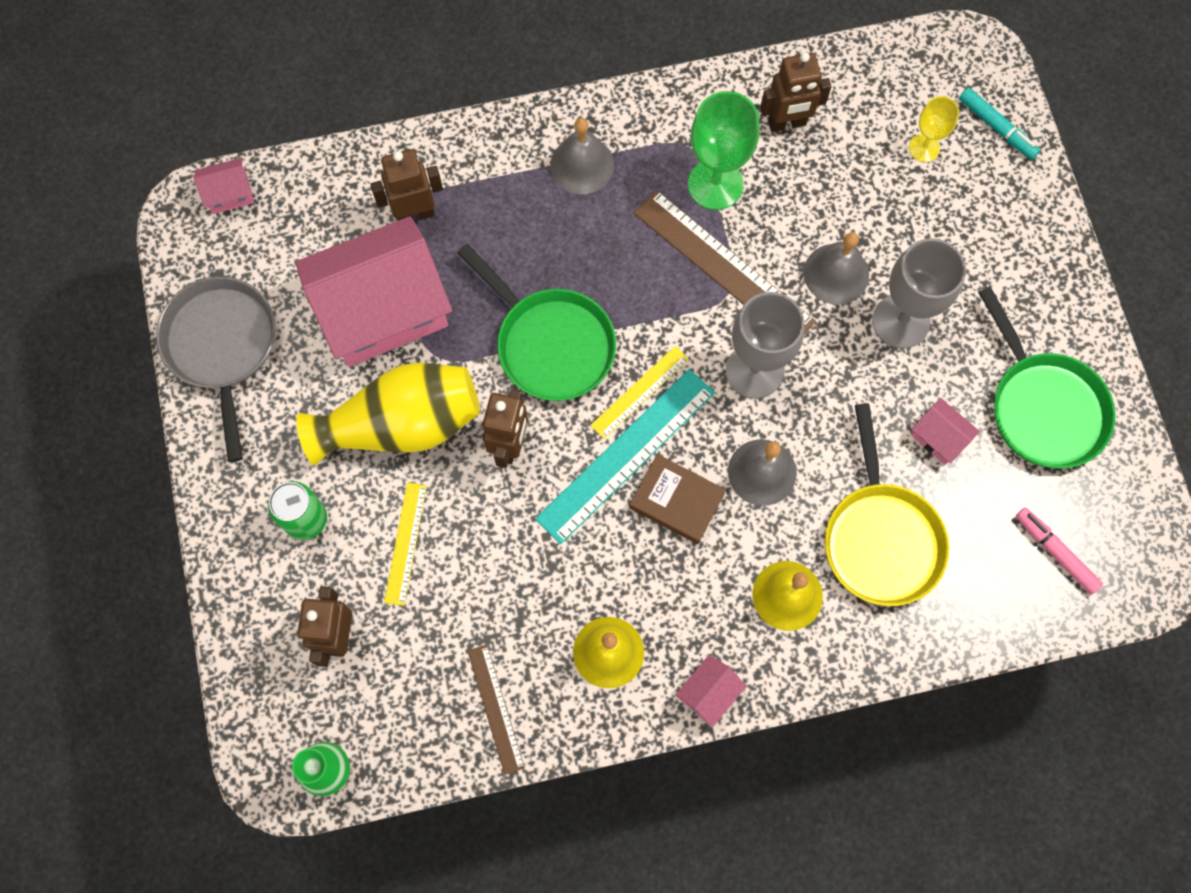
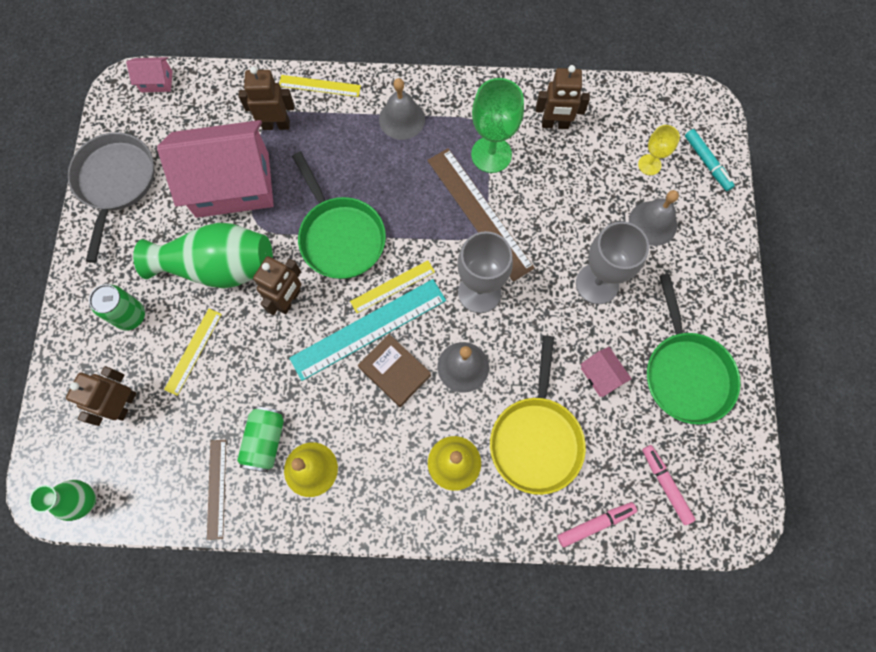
camera: 15 degrees right, 0 degrees up
yellow vase [296,363,480,465] -> green vase [133,223,273,288]
pink house [675,655,747,727] -> none
grey bell [804,232,869,305] -> grey bell moved to [629,190,679,246]
none -> green can [237,407,284,473]
none -> yellow ruler [279,75,361,97]
none -> pink marker [558,502,637,548]

